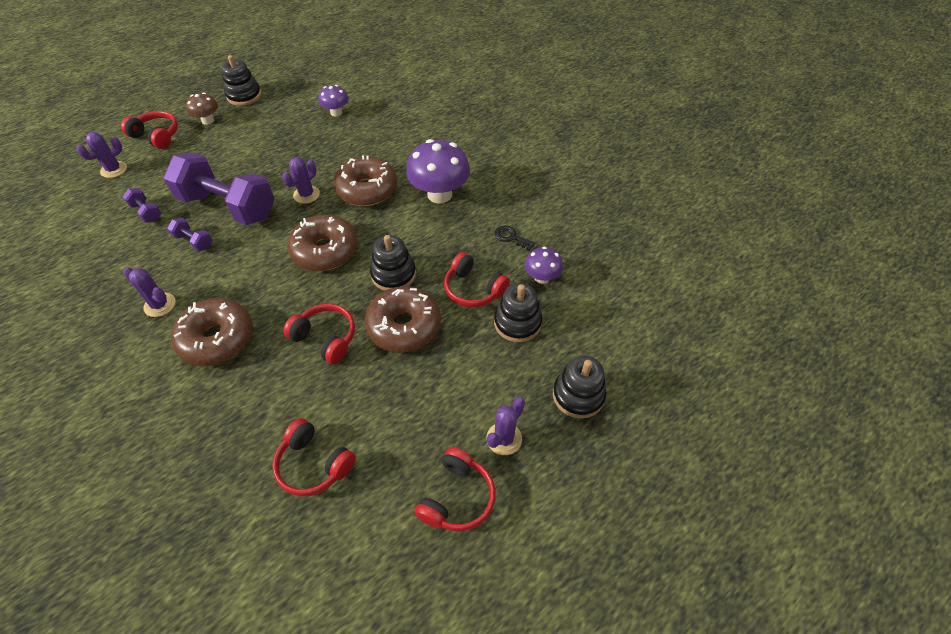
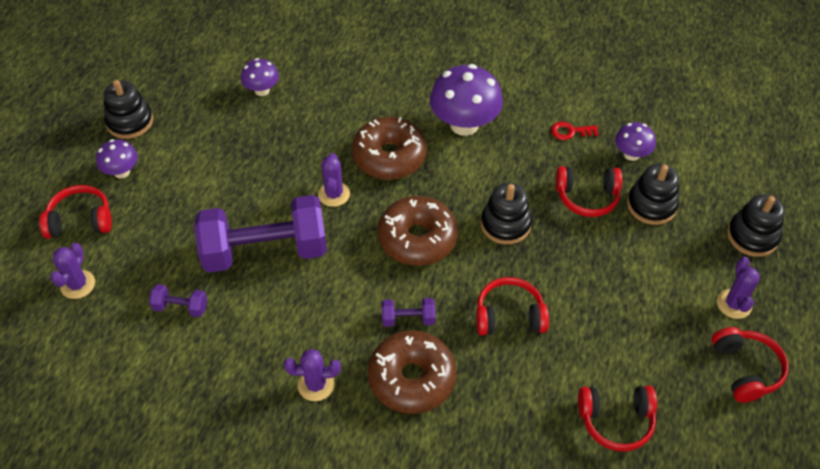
camera: 35 degrees left, 0 degrees up
purple dumbbell [167,218,212,251] -> purple dumbbell moved to [382,298,435,327]
brown mushroom [186,92,218,125] -> purple mushroom [96,139,138,179]
brown donut [364,286,441,353] -> none
black key [495,225,535,251] -> red key [551,121,599,140]

